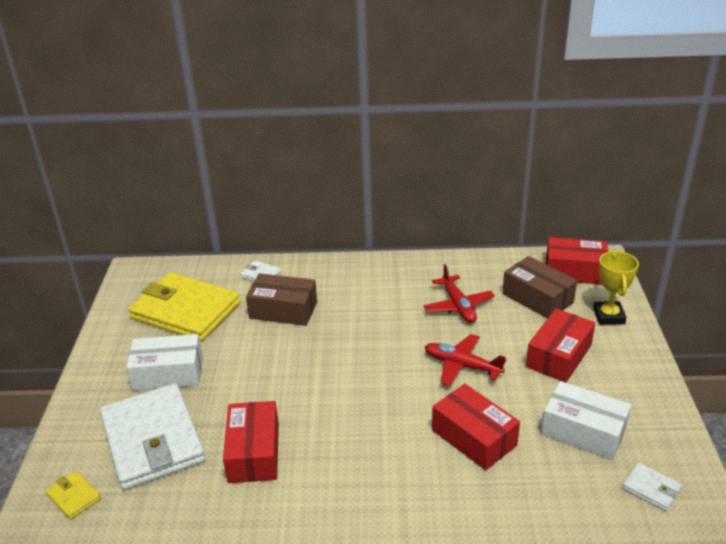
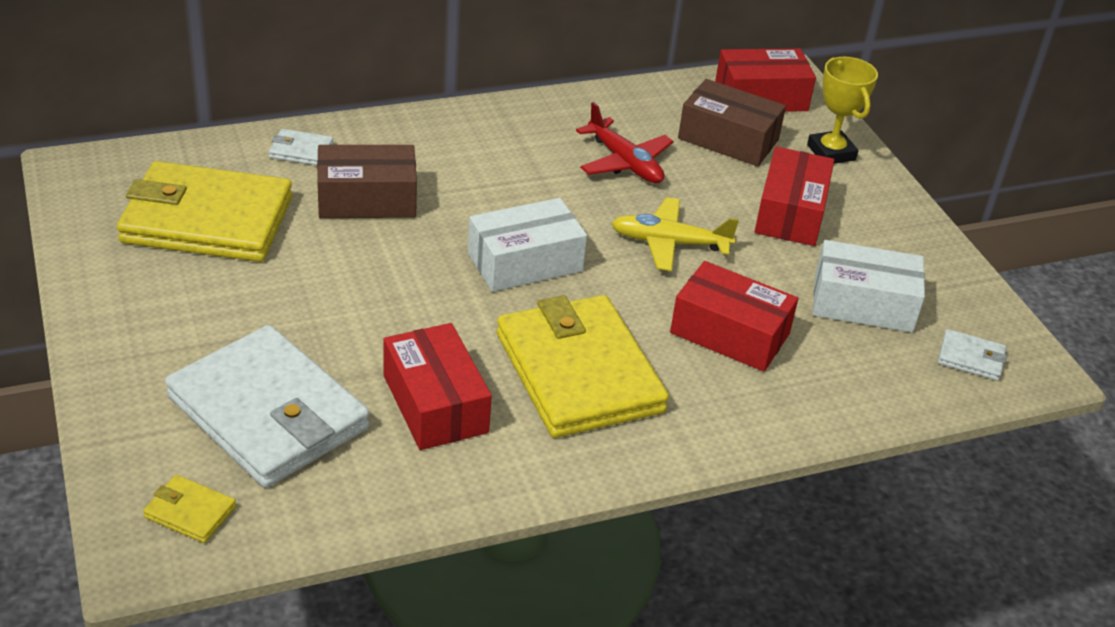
camera: 25 degrees left, 5 degrees up
white box [126,334,203,391] -> white box moved to [468,198,587,292]
red plane [425,334,507,386] -> yellow plane [611,197,739,271]
none -> yellow wallet [497,295,669,438]

